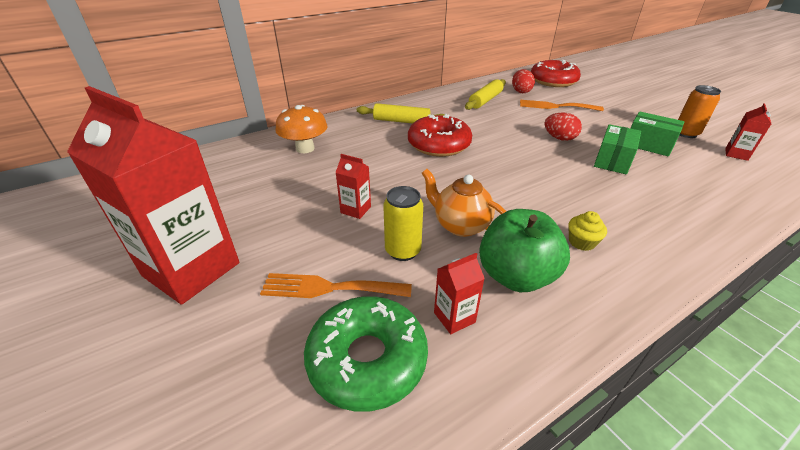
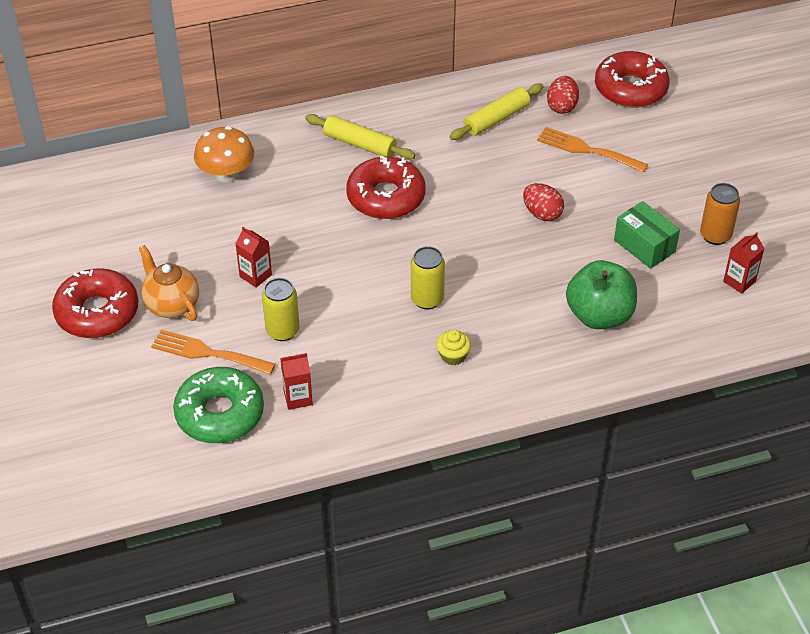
camera: 15 degrees right, 10 degrees up
red carton [67,86,239,305] -> red donut [52,268,138,338]
orange teapot [422,169,506,237] -> orange teapot moved to [139,245,199,321]
green apple [479,209,570,292] -> green apple moved to [566,260,637,329]
green box [594,124,641,174] -> none
none -> yellow can [411,246,445,309]

